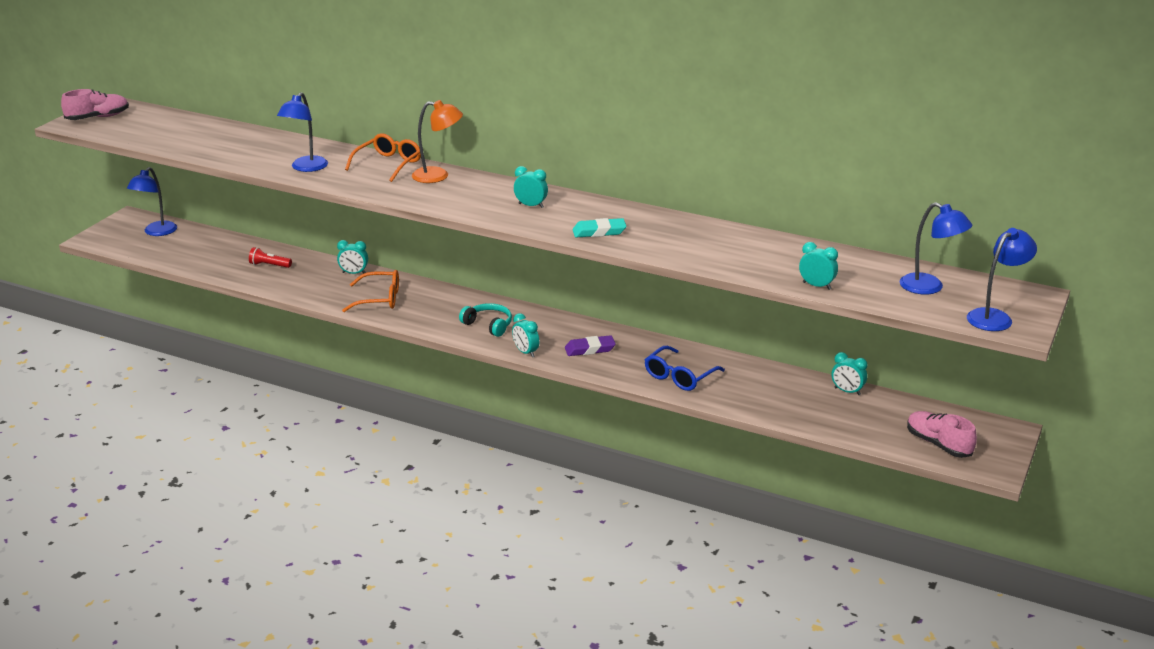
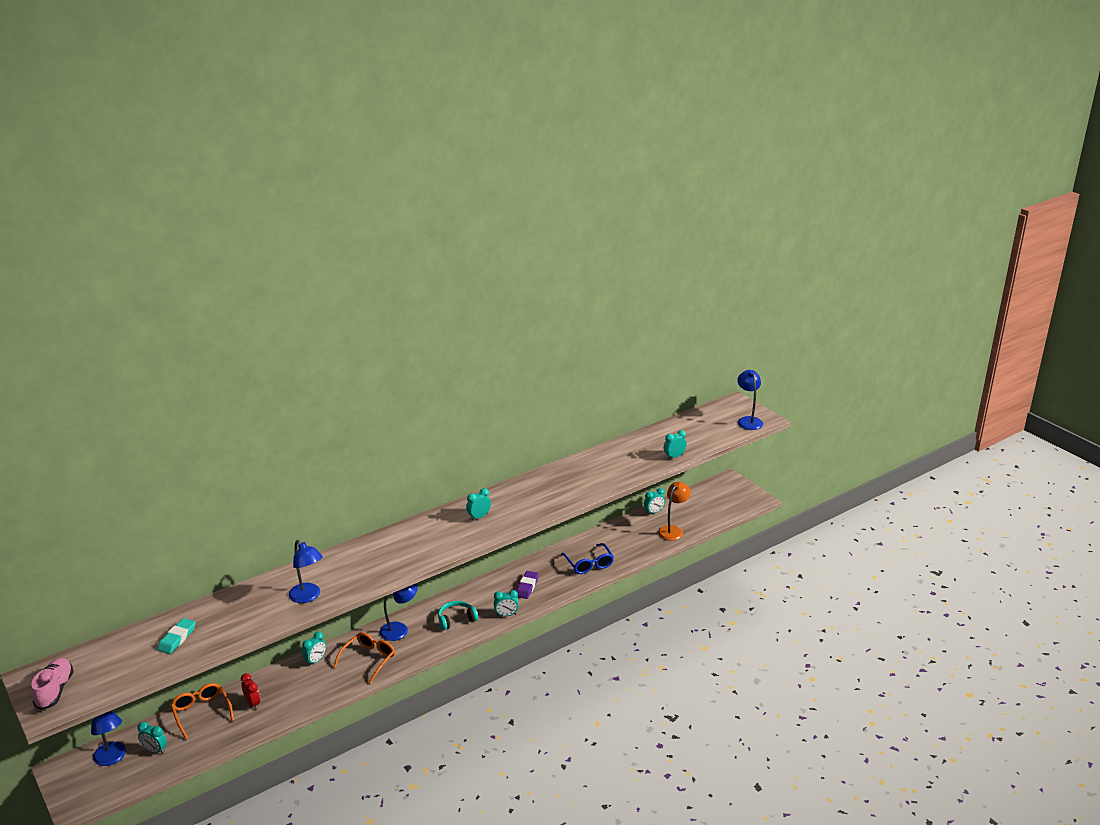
camera: 60 degrees left, 0 degrees up
red flashlight [249,247,292,268] -> red clock [241,673,260,710]
orange glasses [345,133,421,182] -> orange glasses moved to [170,683,234,739]
orange lamp [412,100,463,183] -> orange lamp moved to [658,482,691,541]
turquoise eraser [572,218,626,238] -> turquoise eraser moved to [157,618,196,654]
blue lamp [900,202,972,295] -> blue lamp moved to [380,584,418,641]
pink shoe [907,411,977,458] -> none
none -> turquoise clock [138,722,167,754]

